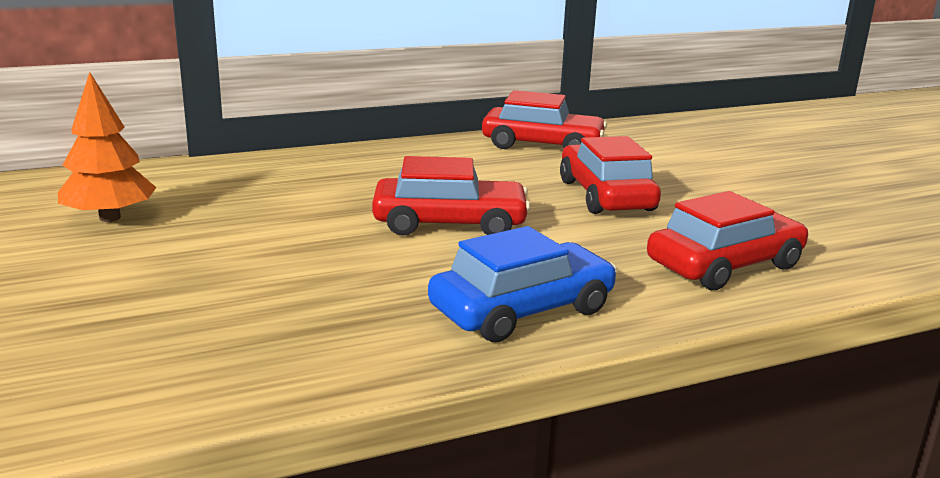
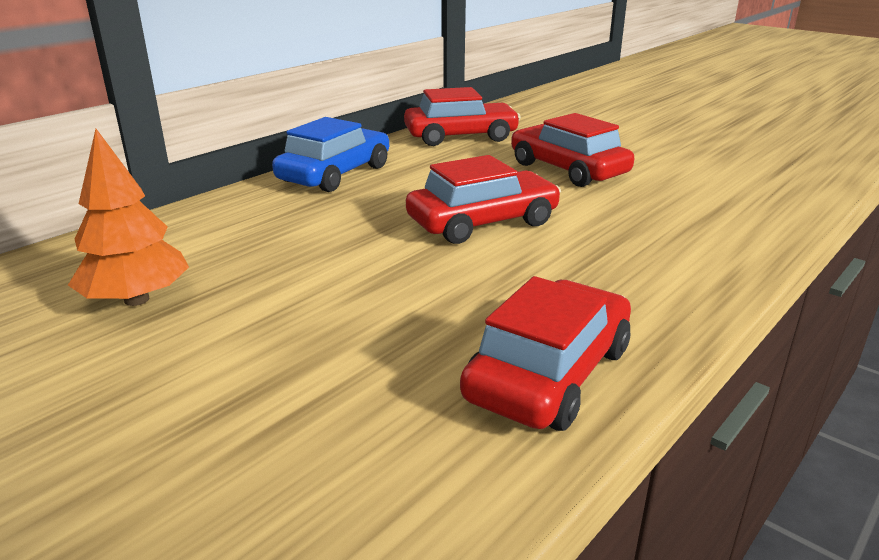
camera: 25 degrees left, 5 degrees up
blue car [428,226,617,342] -> blue car moved to [272,117,389,192]
red car [647,191,808,290] -> red car moved to [460,276,631,431]

